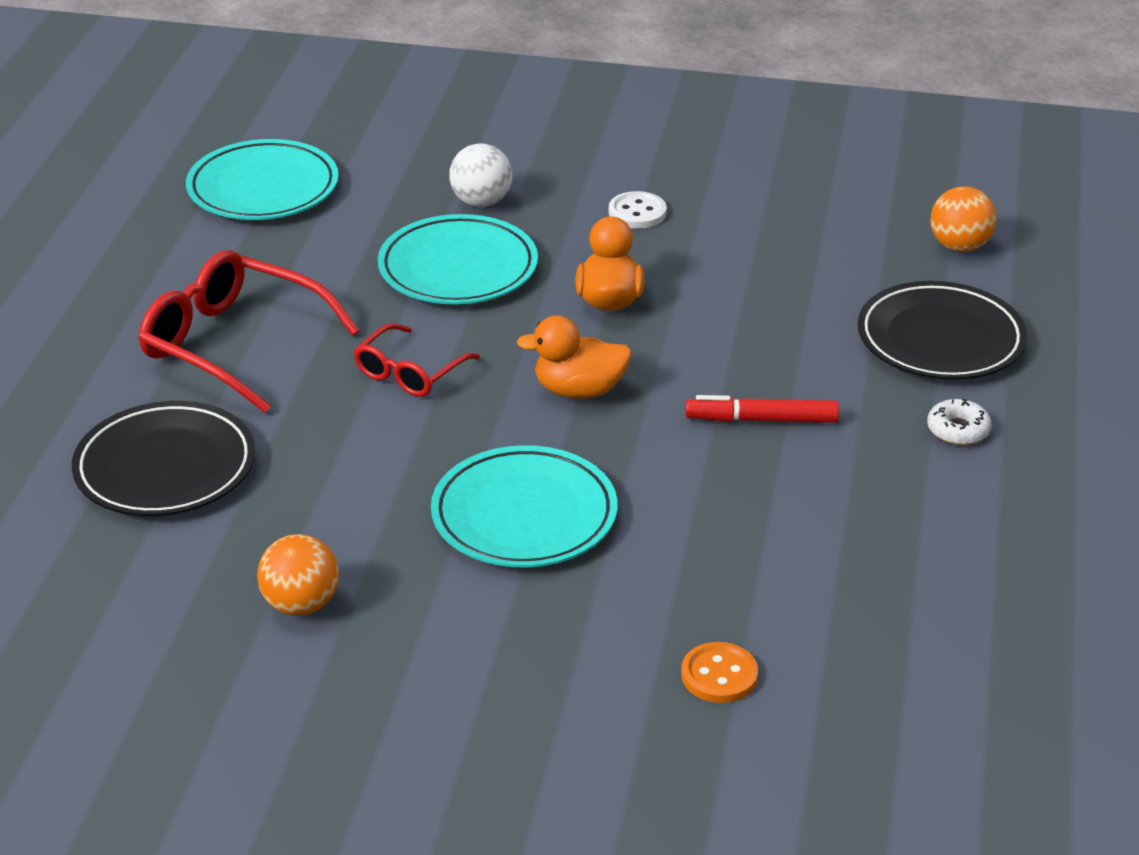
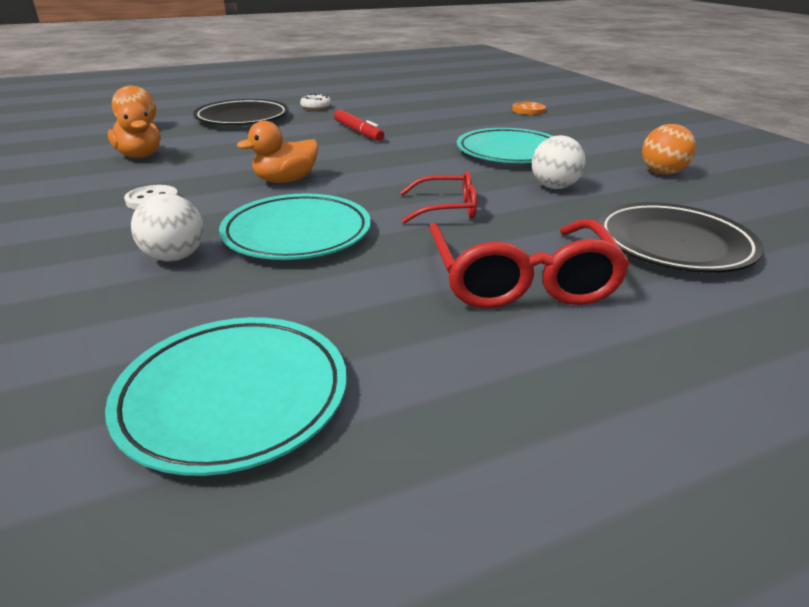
camera: 125 degrees left, 5 degrees down
orange duck [516,315,632,399] -> orange duck moved to [108,101,161,158]
none -> white ball [532,135,585,189]

